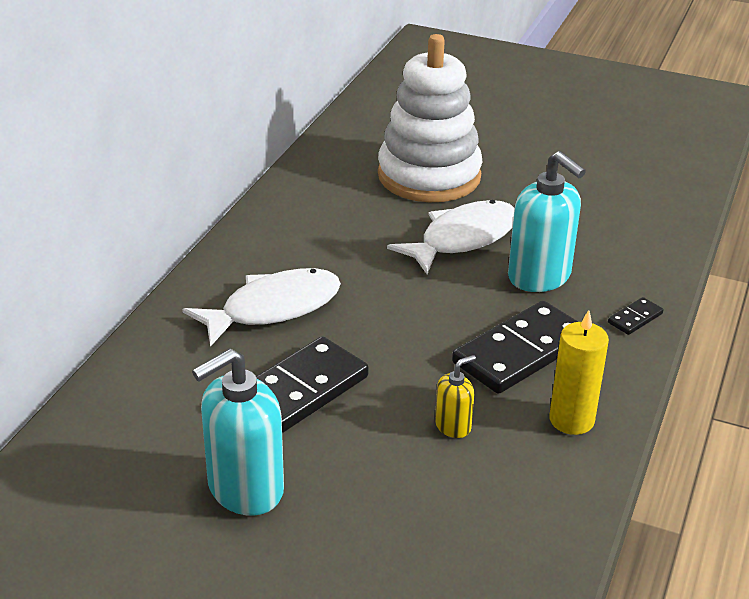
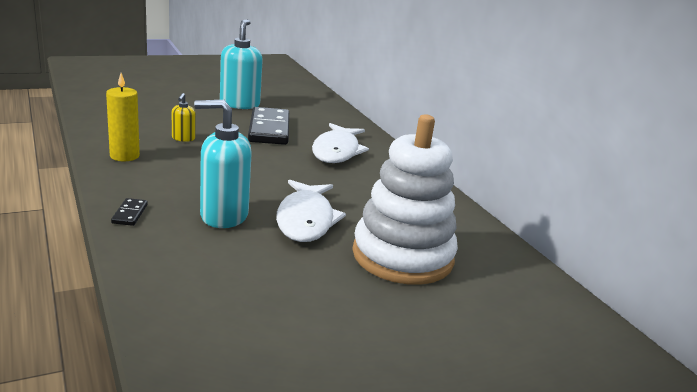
camera: 130 degrees right, 10 degrees down
black domino [452,301,578,394] -> none

